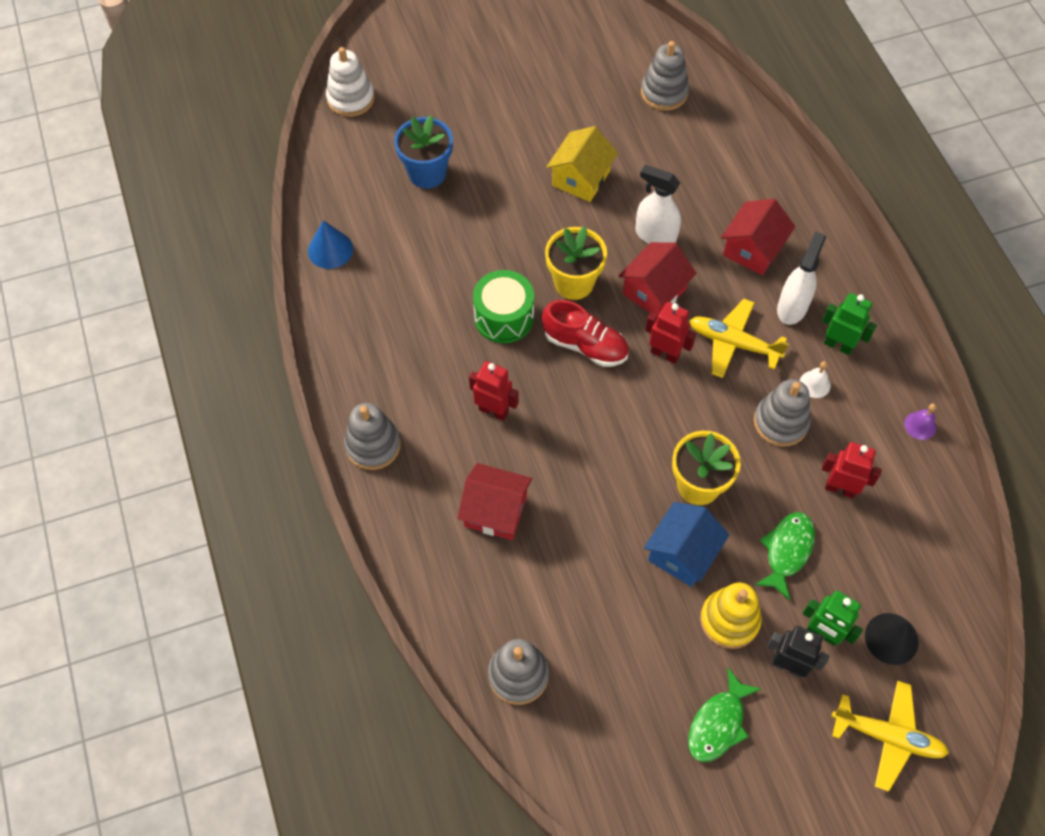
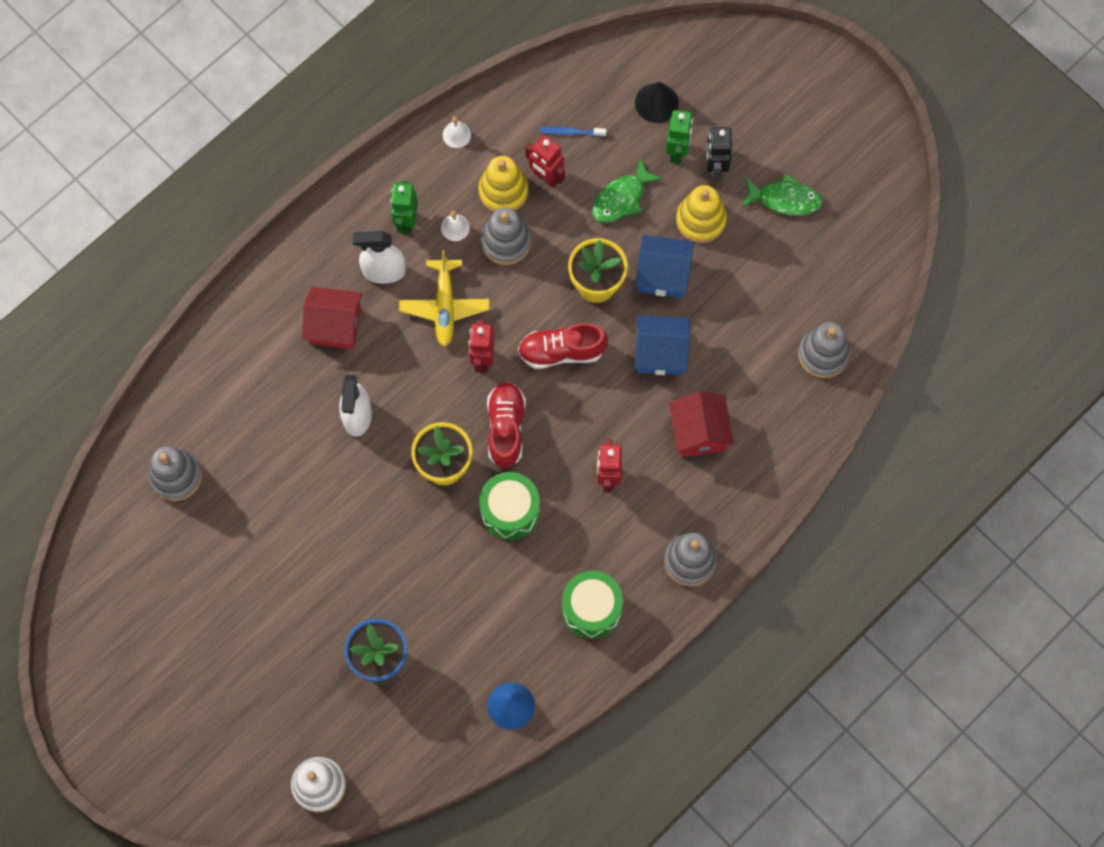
camera: 115 degrees left, 10 degrees up
yellow house [546,126,618,202] -> none
red house [618,242,696,318] -> none
green fish [755,512,815,600] -> green fish turned 45 degrees counterclockwise [592,158,663,223]
red robot [822,442,882,498] -> red robot turned 45 degrees counterclockwise [525,135,565,188]
yellow plane [832,681,949,792] -> none
purple bell [904,403,936,440] -> white bell [443,116,471,148]
none -> yellow stacking toy [478,156,529,212]
none -> red shoe [518,323,608,369]
none -> blue toothbrush [540,127,606,137]
none -> green drum [562,571,623,639]
none -> blue house [635,315,690,375]

